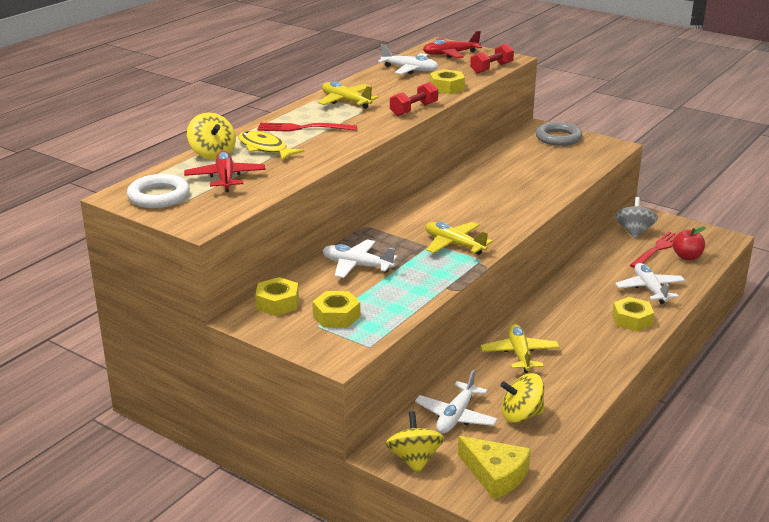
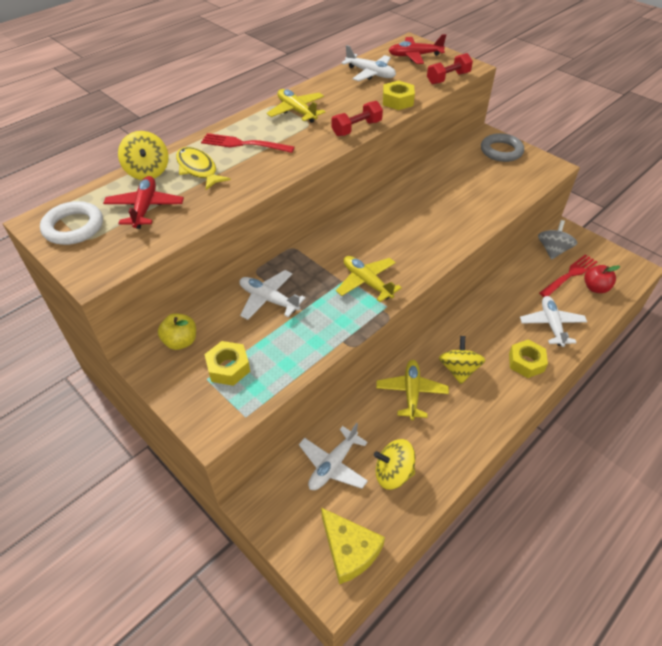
camera: 10 degrees right, 20 degrees up
yellow nut [255,277,299,316] -> yellow apple [158,313,196,350]
yellow spinning top [386,411,444,474] -> yellow spinning top moved to [439,336,486,384]

